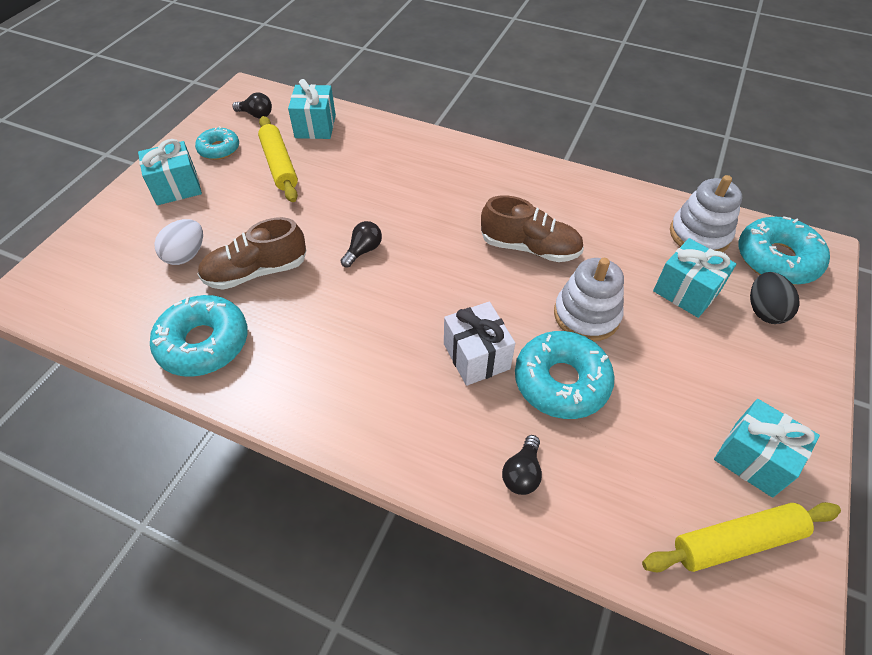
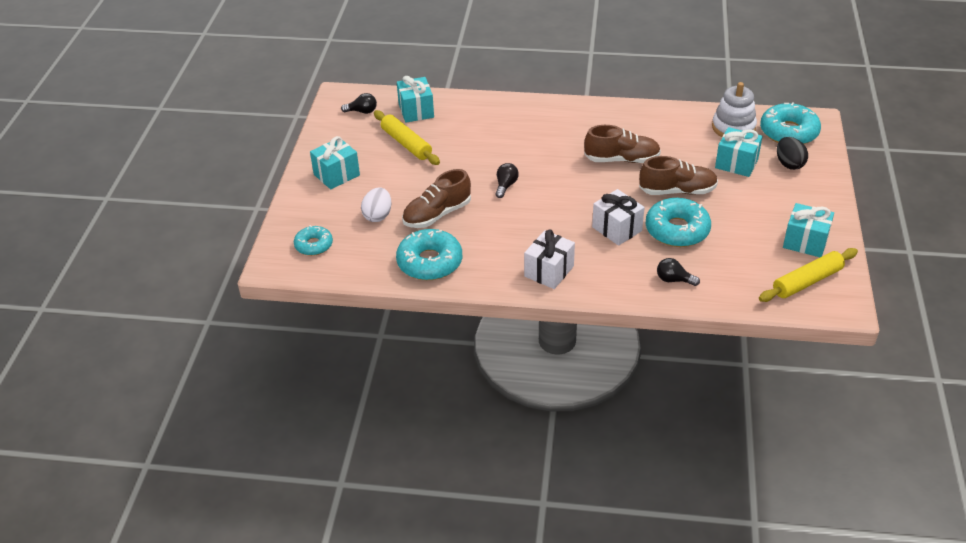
camera: 15 degrees left, 10 degrees down
turquoise donut [195,126,239,160] -> turquoise donut moved to [294,225,333,256]
black light bulb [502,435,542,495] -> black light bulb turned 105 degrees clockwise [657,258,700,286]
white stacking toy [554,258,624,341] -> brown shoe [639,156,718,195]
none -> white gift [524,229,575,289]

